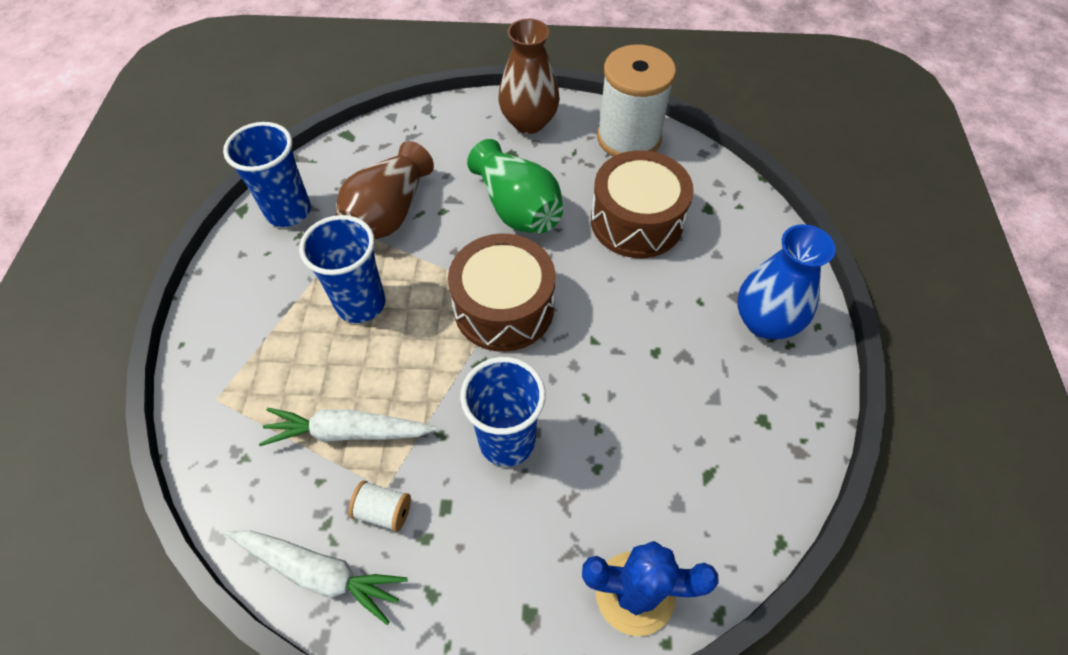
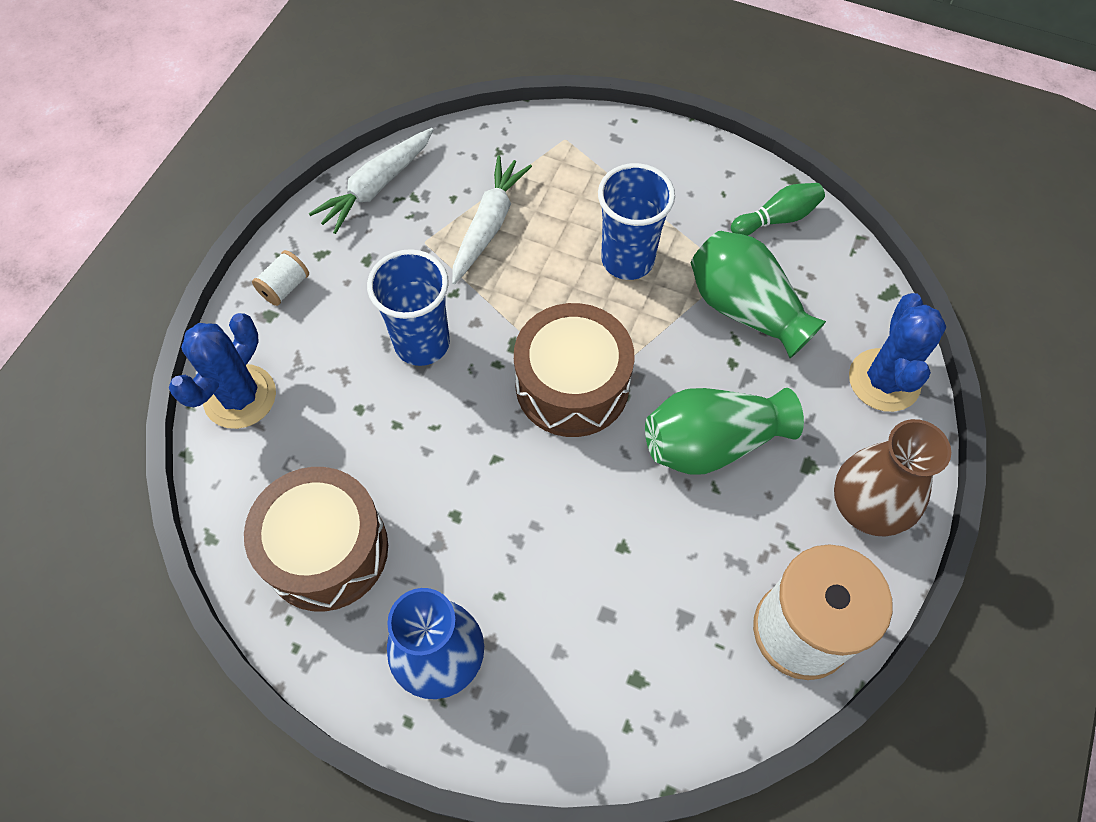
camera: 110 degrees right, 5 degrees up
blue cup [223,122,311,227] -> green bowling pin [731,183,825,236]
brown vase [335,141,434,239] -> green vase [691,230,826,358]
white spool [348,480,411,532] -> white spool moved to [252,250,309,306]
brown drum [591,150,694,258] -> brown drum moved to [244,467,388,612]
none -> blue cactus [849,293,946,412]

